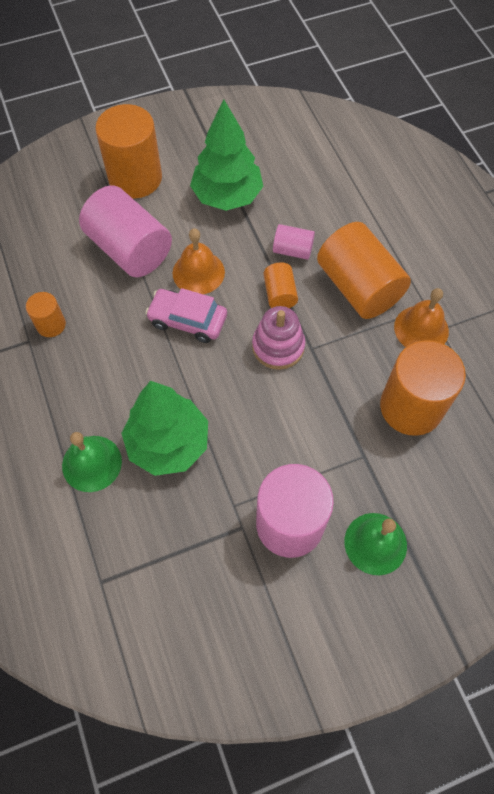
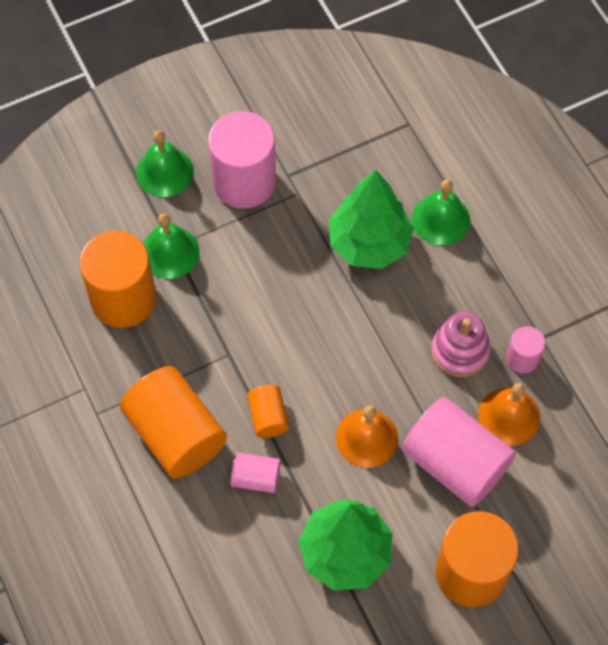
camera: 175 degrees right, 0 degrees up
orange cylinder [26,292,66,337] -> pink cylinder [506,326,545,374]
pink car [146,288,227,343] -> none
pink stacking toy [252,306,305,370] -> pink stacking toy moved to [431,311,490,377]
orange bell [394,288,449,347] -> orange bell moved to [478,383,540,446]
none -> green bell [143,213,200,279]

